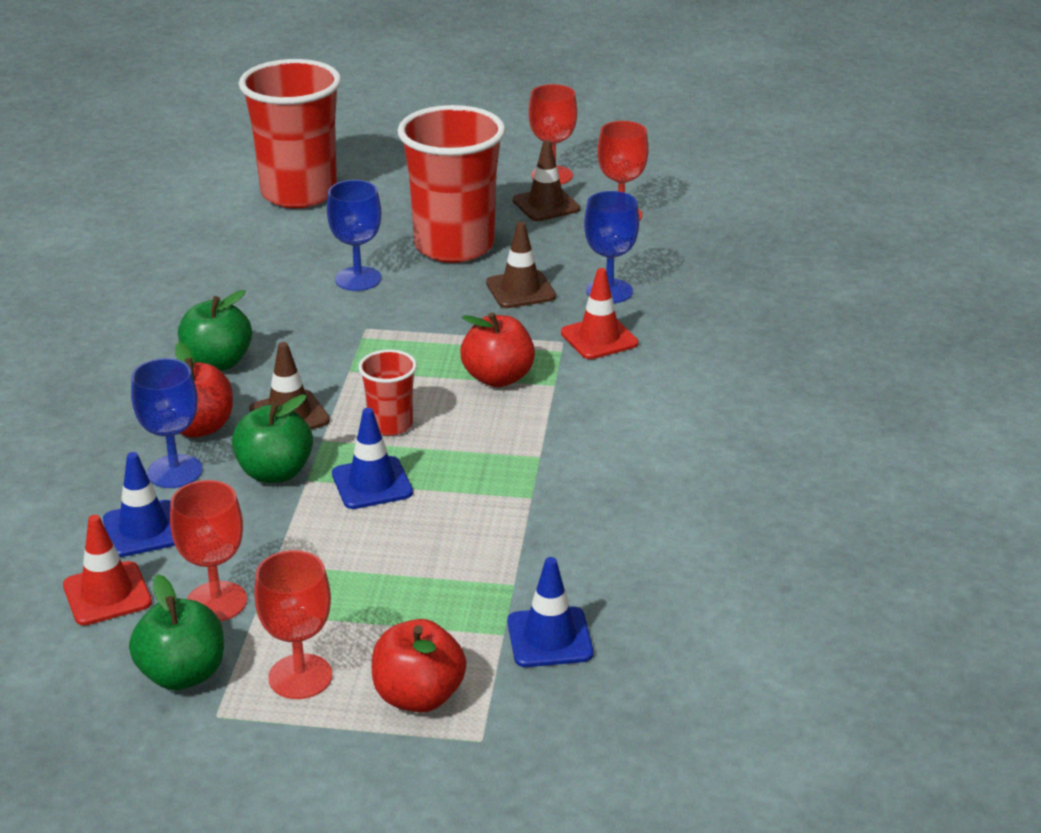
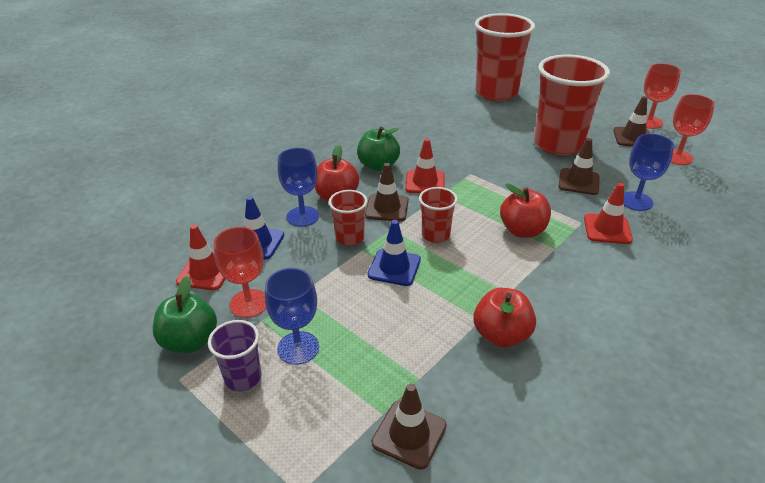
camera: 35 degrees right, 5 degrees up
green apple [232,395,313,483] -> red cup [329,190,367,246]
red goblet [254,550,332,699] -> purple cup [208,320,261,391]
blue goblet [327,180,381,291] -> blue goblet moved to [265,268,319,365]
red apple [372,619,466,712] -> red apple moved to [474,288,536,347]
blue traffic cone [507,557,593,667] -> brown traffic cone [372,383,447,470]
none -> red traffic cone [405,138,444,193]

